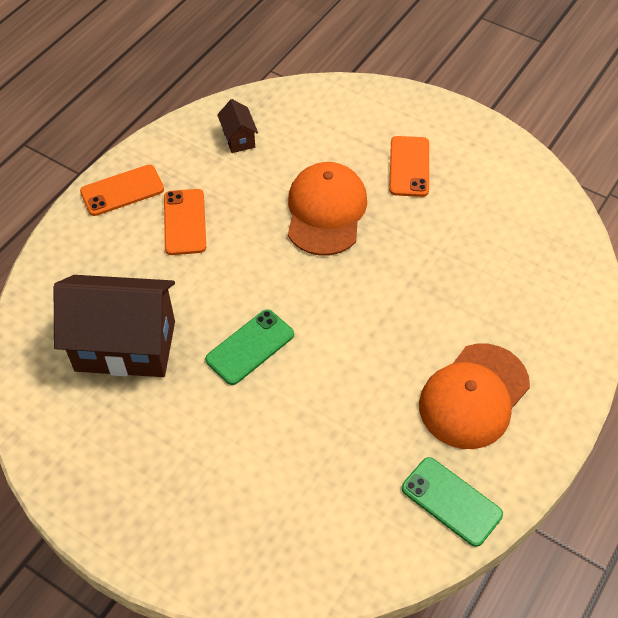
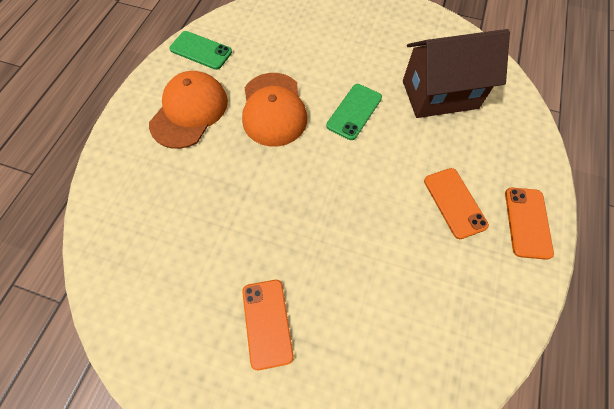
camera: 165 degrees right, 10 degrees up
orange phone [80,165,164,216] -> orange phone turned 45 degrees counterclockwise [505,188,554,260]
brown house [217,99,258,153] -> none
orange cap [288,162,367,256] -> orange cap moved to [242,73,307,146]

